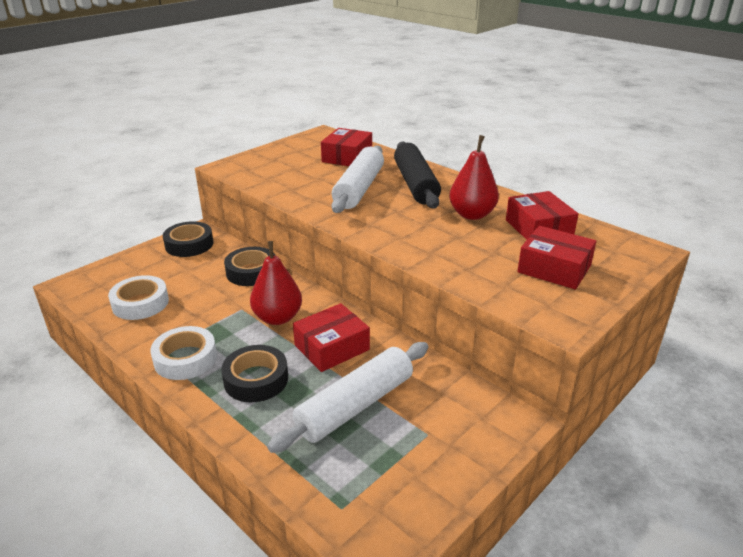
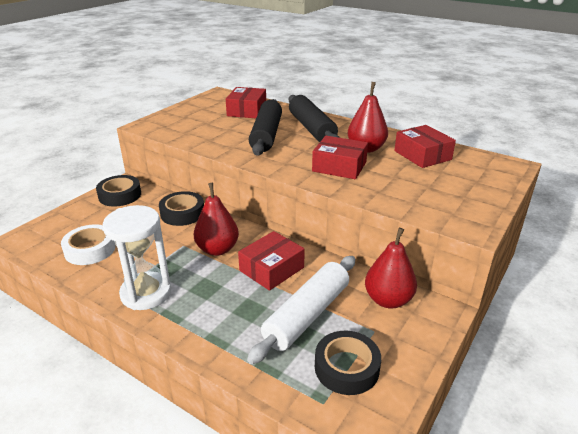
camera: 10 degrees left, 0 degrees up
white tape [150,326,217,380] -> white hourglass [103,205,171,310]
black tape [221,345,288,402] -> black tape moved to [315,331,381,395]
white rolling pin [331,145,384,213] -> black rolling pin [249,99,282,156]
red box [517,226,596,289] -> red box moved to [312,136,368,179]
none -> red pear [365,228,417,309]

